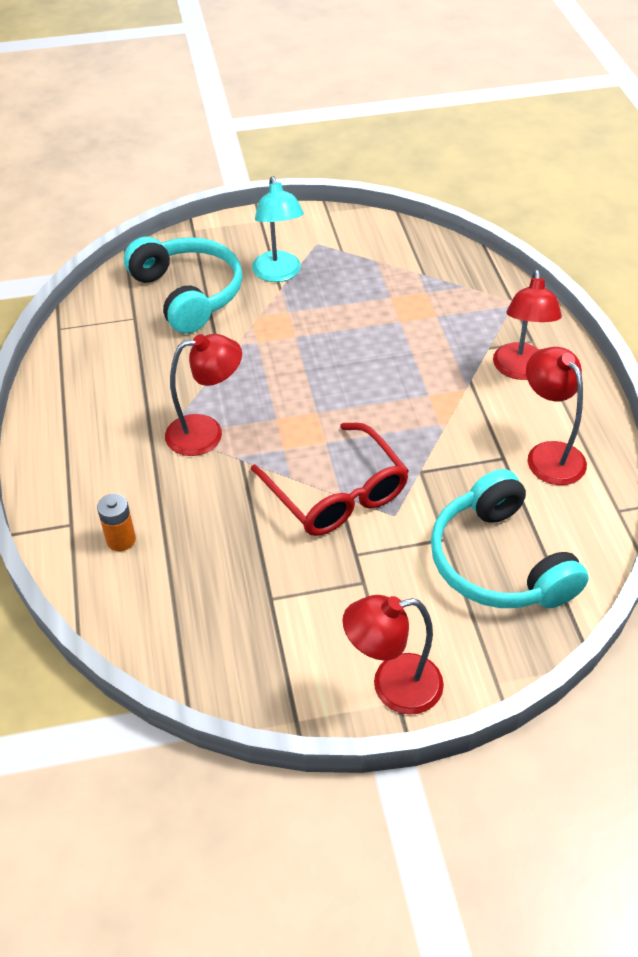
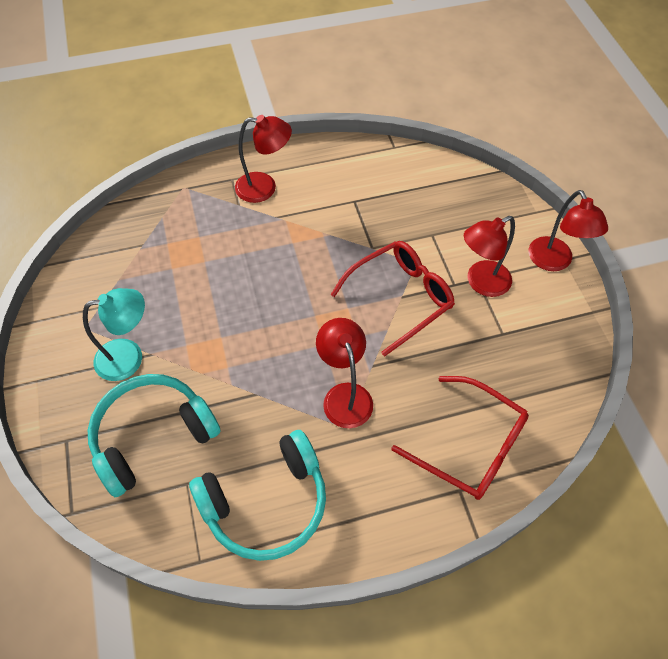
camera: 95 degrees left, 10 degrees up
orange battery [97,493,136,551] -> red glasses [391,376,529,500]
turquoise headphones [431,469,589,608] -> turquoise headphones moved to [189,430,326,561]
red lamp [526,347,587,485] -> red lamp moved to [464,216,515,297]

